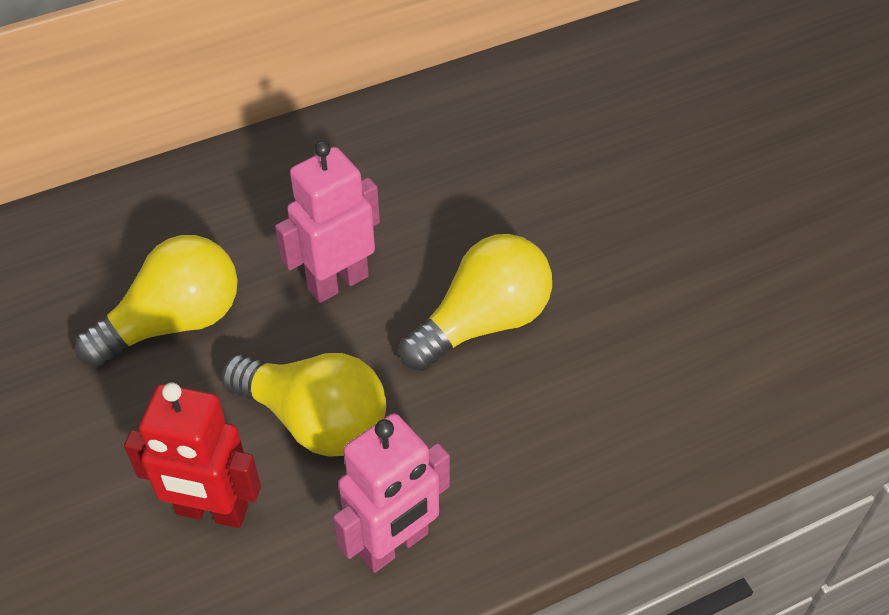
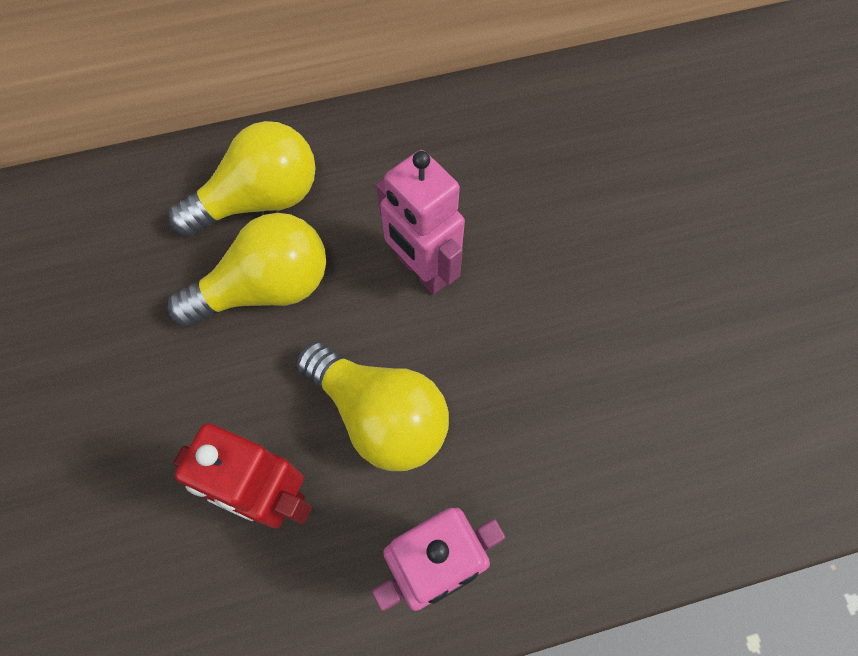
camera: 10 degrees right, 15 degrees up
pink robot [275,141,380,303] -> pink robot turned 105 degrees counterclockwise [376,150,465,294]
yellow light bulb [399,234,552,371] -> yellow light bulb moved to [168,121,316,237]

